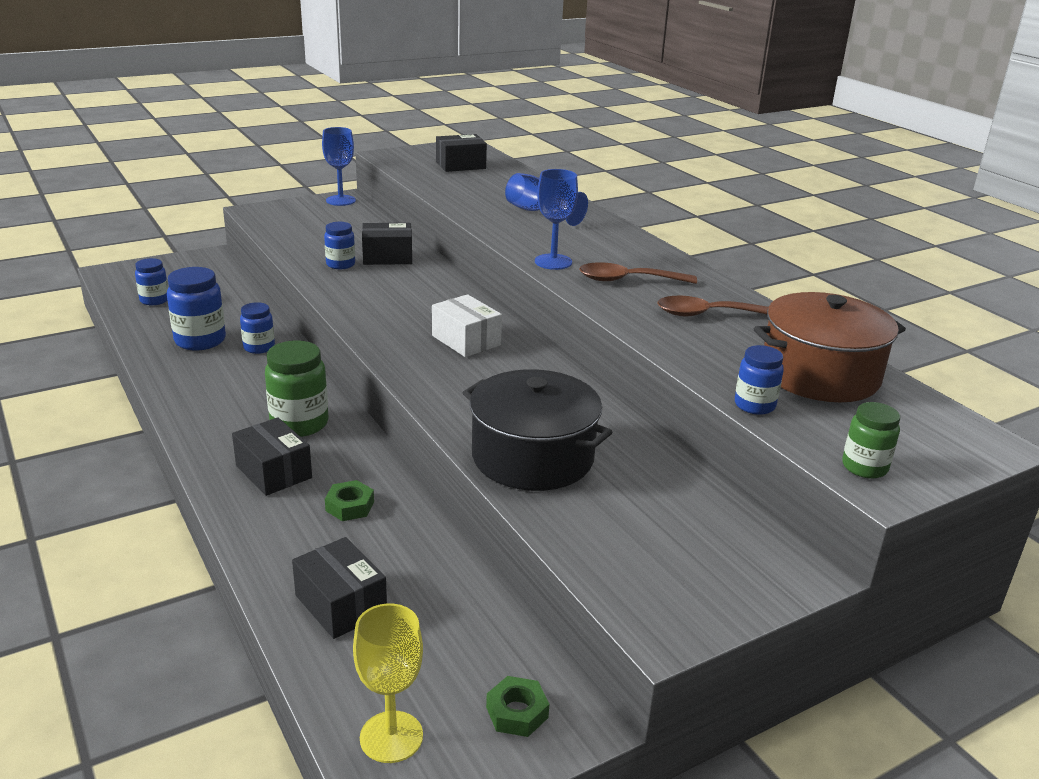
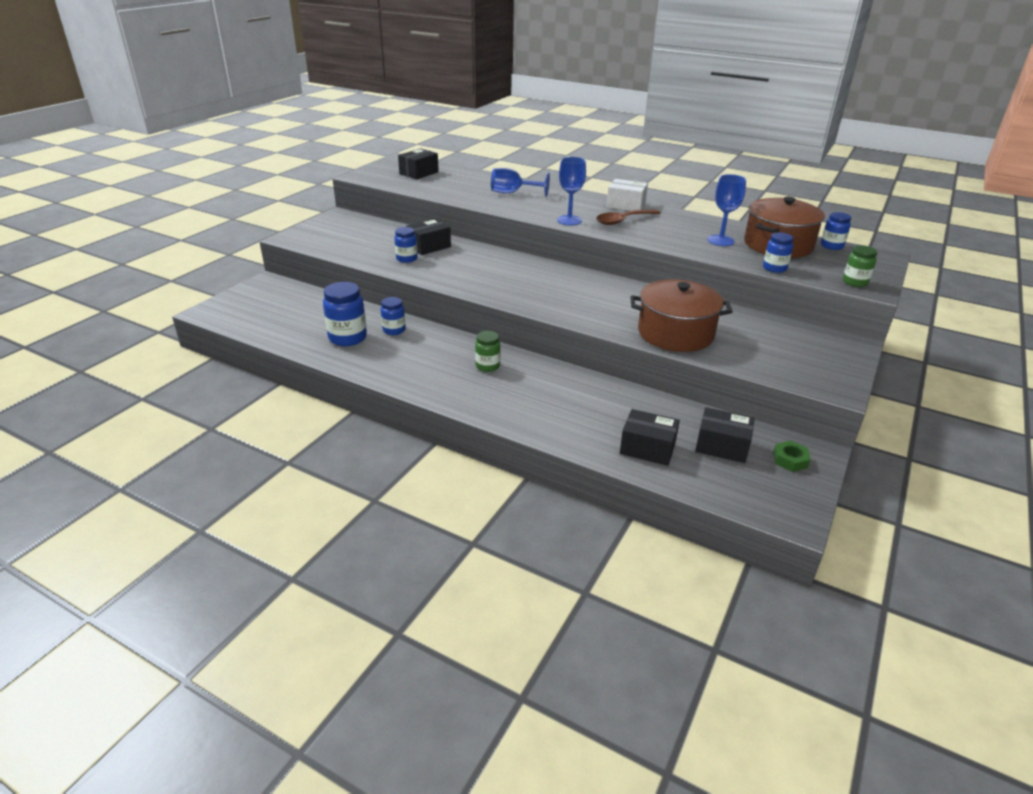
camera: 30 degrees left, 5 degrees up
blue jar [135,258,168,305] -> blue jar moved to [821,212,851,250]
black box [232,417,312,496] -> black box moved to [695,407,755,463]
green jar [265,340,328,437] -> green jar [475,331,500,372], size x0.61
blue goblet [322,127,356,206] -> blue goblet moved to [707,174,746,246]
green nut [325,480,374,521] -> none
yellow goblet [353,603,423,763] -> none
white box [432,294,502,357] -> white box moved to [606,179,648,211]
black pot [463,369,612,491] -> brown pot [630,279,732,352]
brown spoon [657,296,769,316] -> none

